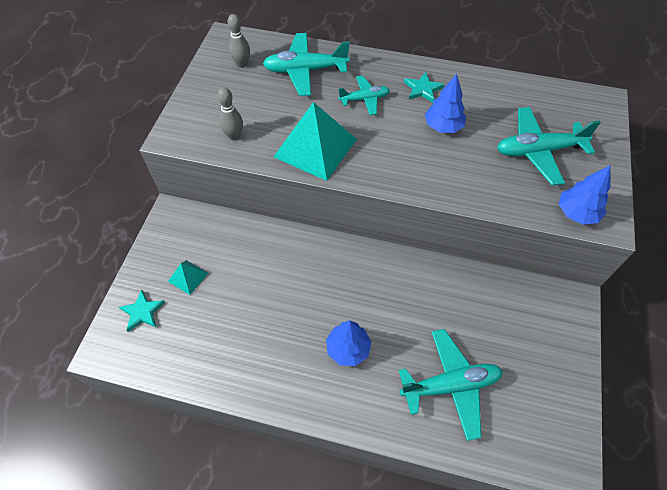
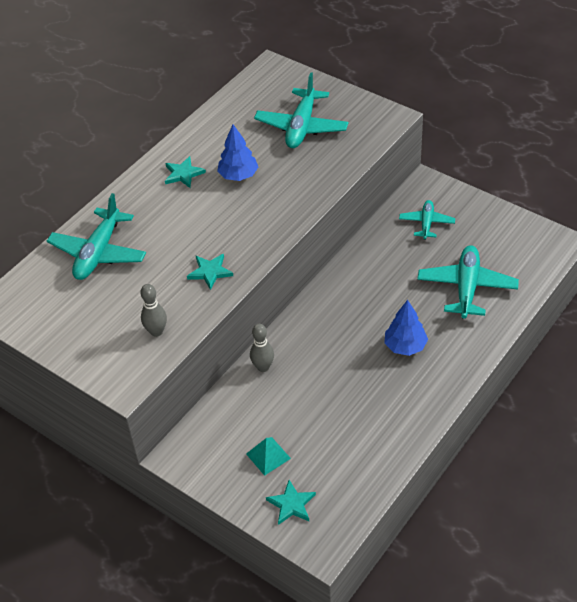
camera: 65 degrees left, 10 degrees down
grey bowling pin [228,14,250,68] -> grey bowling pin moved to [250,324,274,372]
turquoise pyramid [274,102,357,181] -> turquoise star [187,254,233,290]
turquoise plane [338,75,390,115] -> turquoise plane moved to [399,200,455,240]
blue tree [559,165,611,225] -> none

